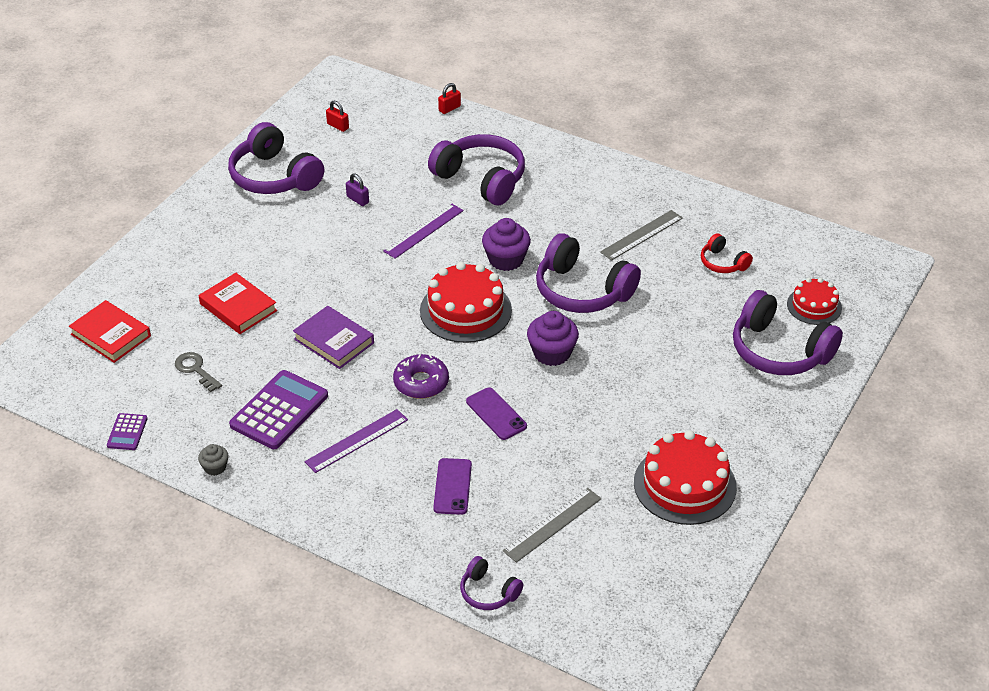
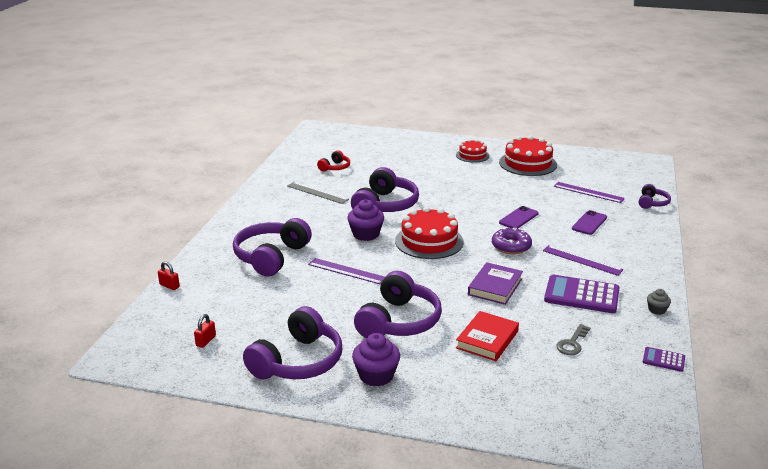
camera: 105 degrees left, 15 degrees down
red book [69,300,151,363] -> none
purple calculator [107,413,147,450] -> purple calculator turned 150 degrees counterclockwise [643,347,685,372]
purple padlock [346,173,369,206] -> none
purple phone [433,458,472,515] -> purple phone turned 45 degrees counterclockwise [572,210,607,235]
grey ruler [503,488,601,563] -> purple ruler [554,182,625,203]
purple cupcake [527,311,579,366] -> purple cupcake moved to [352,333,400,387]
purple headphones [733,290,843,375] -> purple headphones moved to [354,271,442,338]
red cake [787,278,842,325] -> red cake moved to [456,139,489,163]

